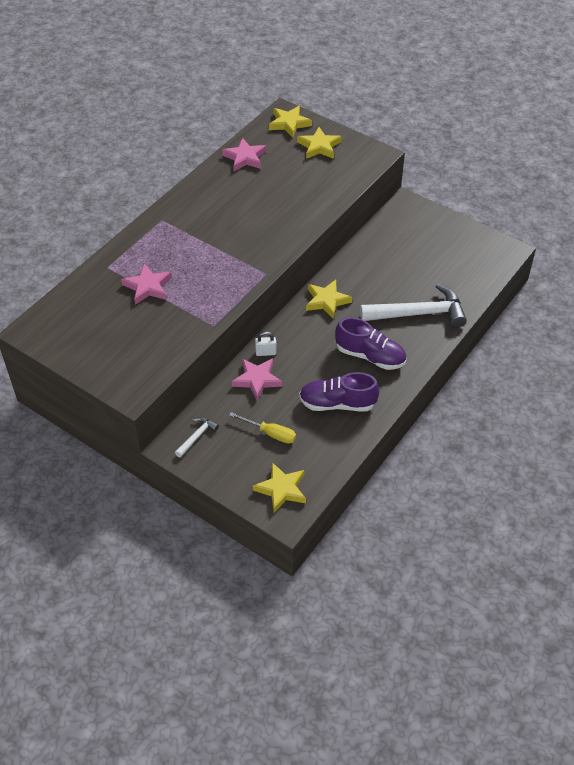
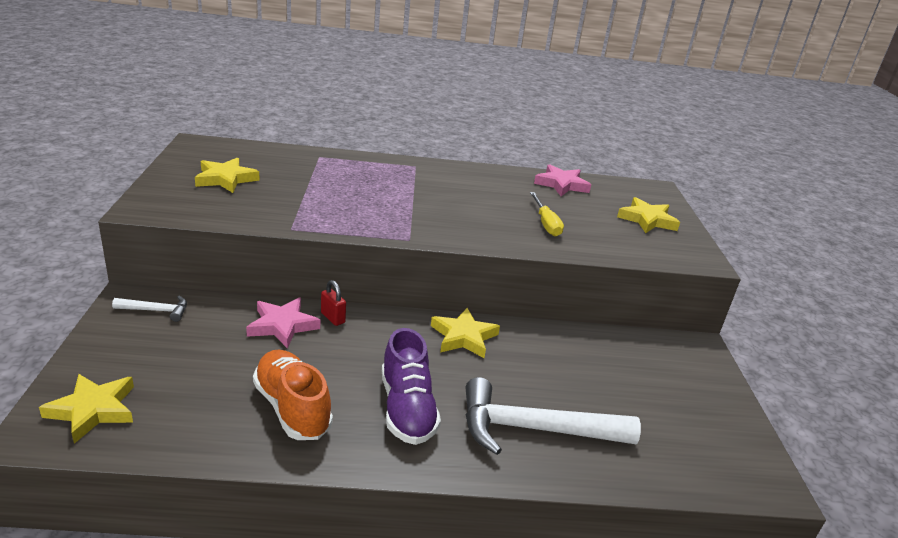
camera: 50 degrees right, 20 degrees down
pink star [121,264,172,305] -> none
yellow screwdriver [229,412,296,444] -> yellow screwdriver moved to [530,192,564,237]
white padlock [255,331,276,356] -> red padlock [321,280,346,326]
yellow star [269,106,312,138] -> yellow star moved to [195,157,260,193]
purple shoe [299,372,380,411] -> orange shoe [253,349,333,440]
white hammer [360,284,467,327] -> white hammer turned 135 degrees clockwise [465,377,641,455]

